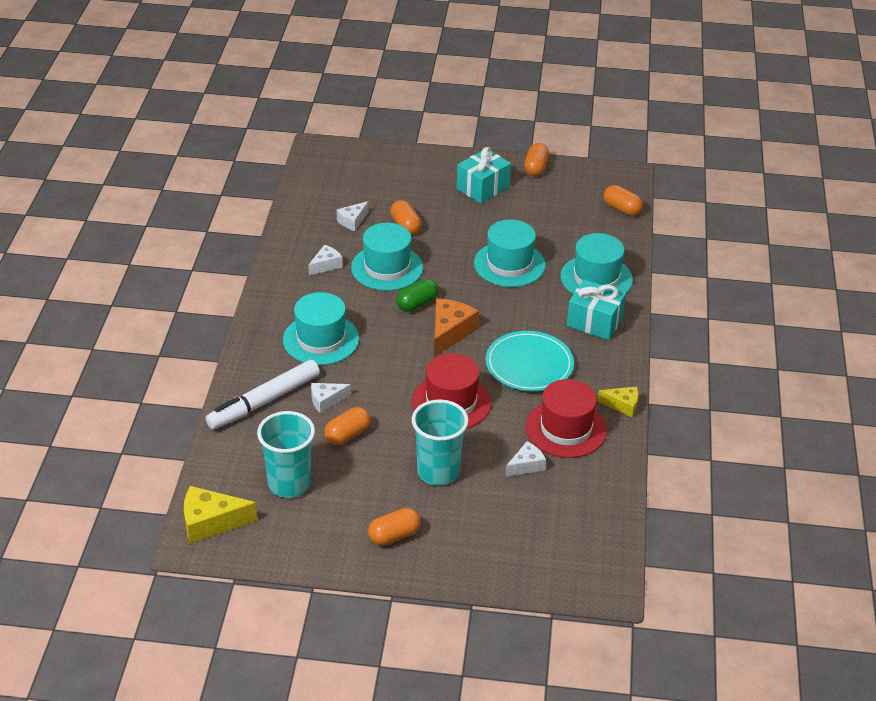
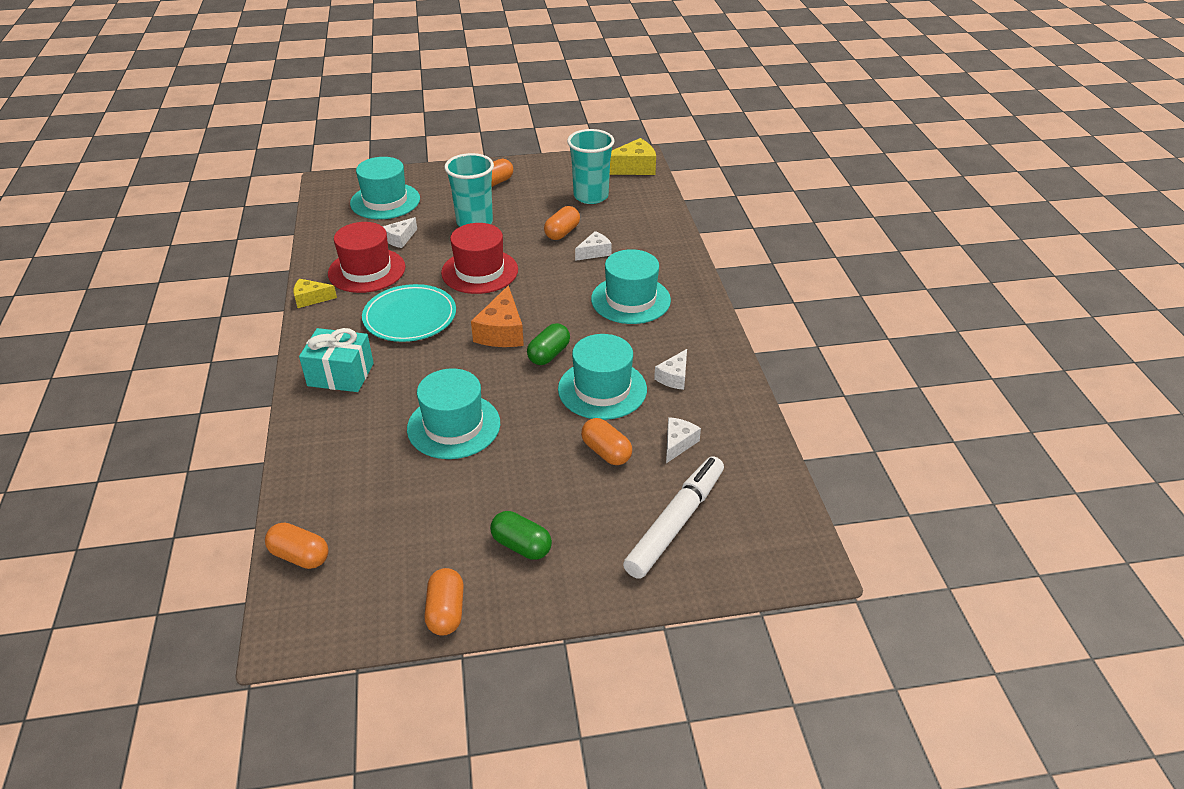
camera: 165 degrees right, 0 degrees up
white marker [206,360,320,430] -> white marker moved to [623,456,724,579]
turquoise gift [457,147,511,204] -> green capsule [490,511,552,560]
turquoise hat [560,233,633,295] -> turquoise hat moved to [350,157,420,219]

